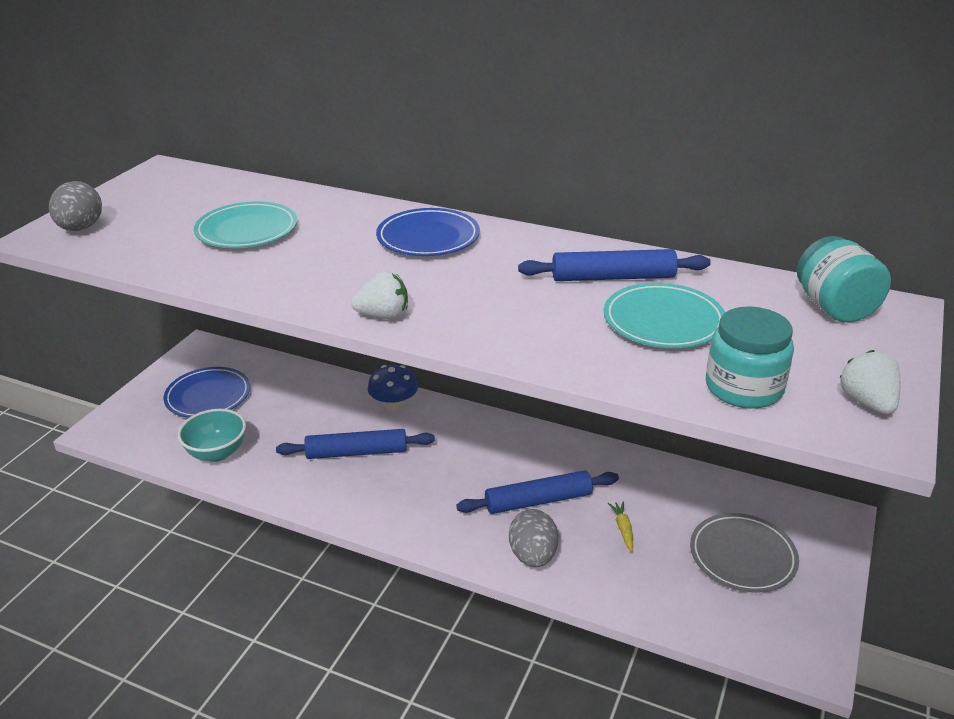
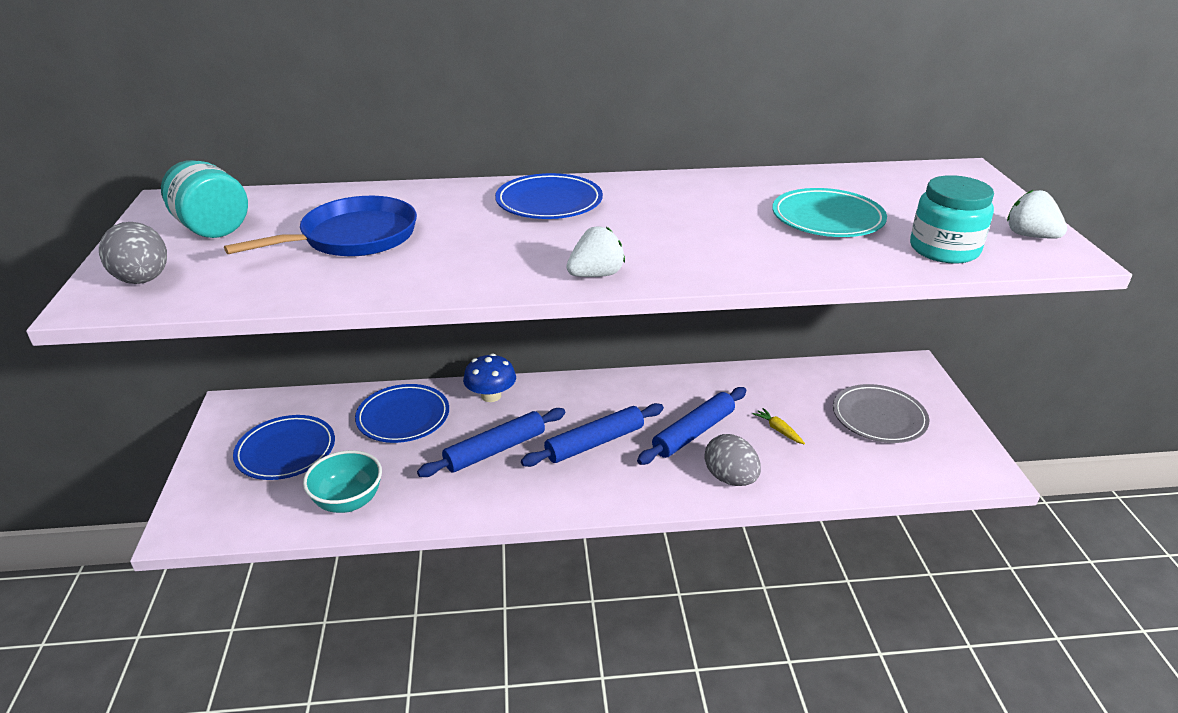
camera: 30 degrees left, 0 degrees up
turquoise plate [194,201,297,248] -> blue pan [224,196,417,256]
blue rolling pin [518,249,711,281] -> blue rolling pin moved to [521,403,664,467]
turquoise jar [797,236,891,323] -> turquoise jar moved to [161,160,248,238]
none -> blue plate [355,384,449,443]

